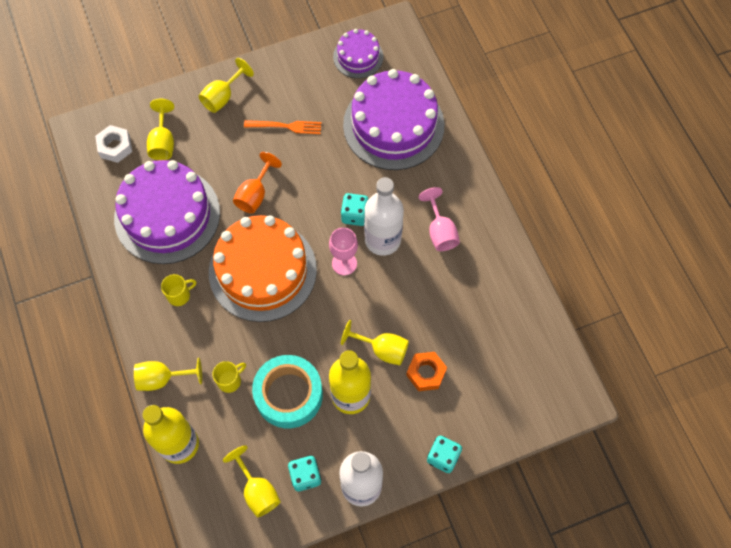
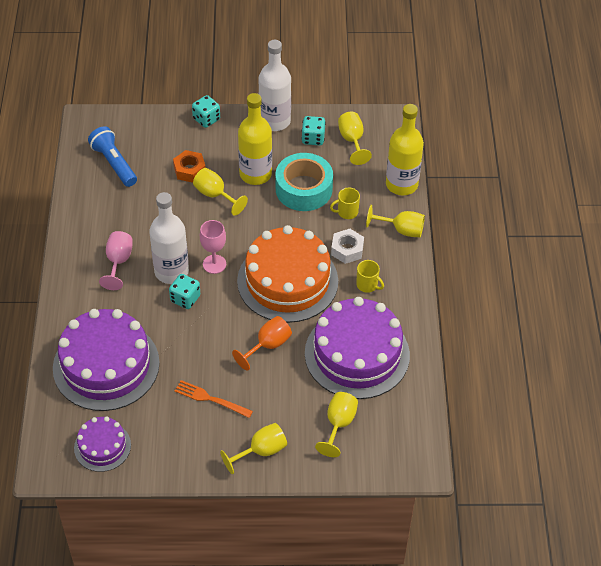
camera: 160 degrees left, 15 degrees down
white nut [95,125,132,163] -> white nut moved to [331,229,364,264]
yellow mug [161,274,196,306] -> yellow mug turned 135 degrees counterclockwise [356,260,384,293]
none -> blue flashlight [88,126,137,187]

